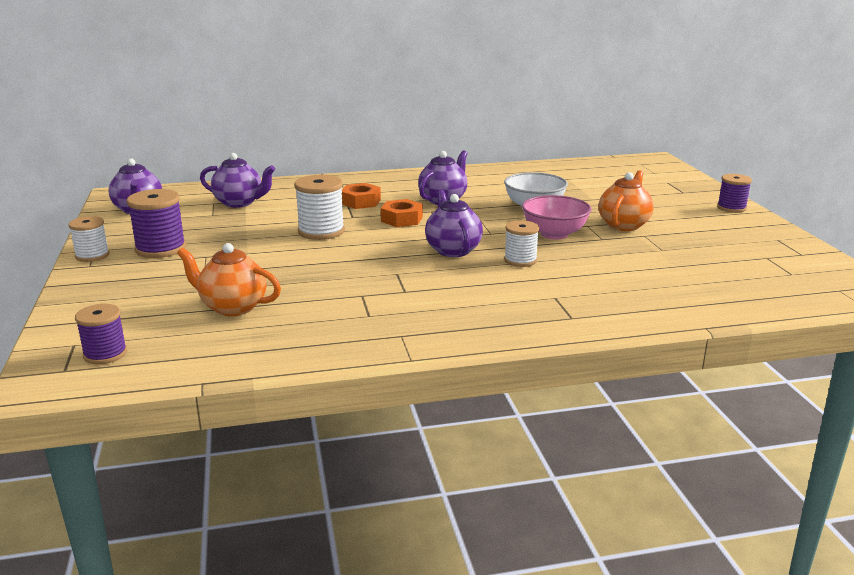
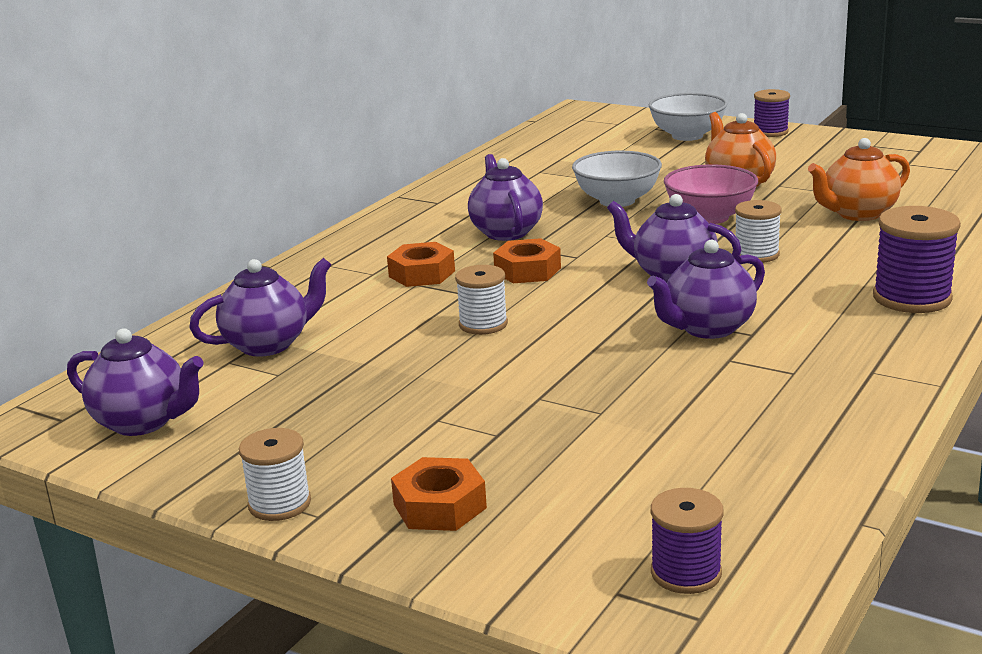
camera: 45 degrees left, 0 degrees up
purple spool [127,189,186,258] -> purple spool moved to [873,206,961,313]
orange teapot [177,243,281,316] -> orange teapot moved to [808,138,910,221]
white spool [294,175,345,240] -> white spool [455,265,508,335], size x0.65
none -> orange nut [391,457,487,531]
none -> purple teapot [647,240,765,339]
none -> white bowl [649,93,727,141]

